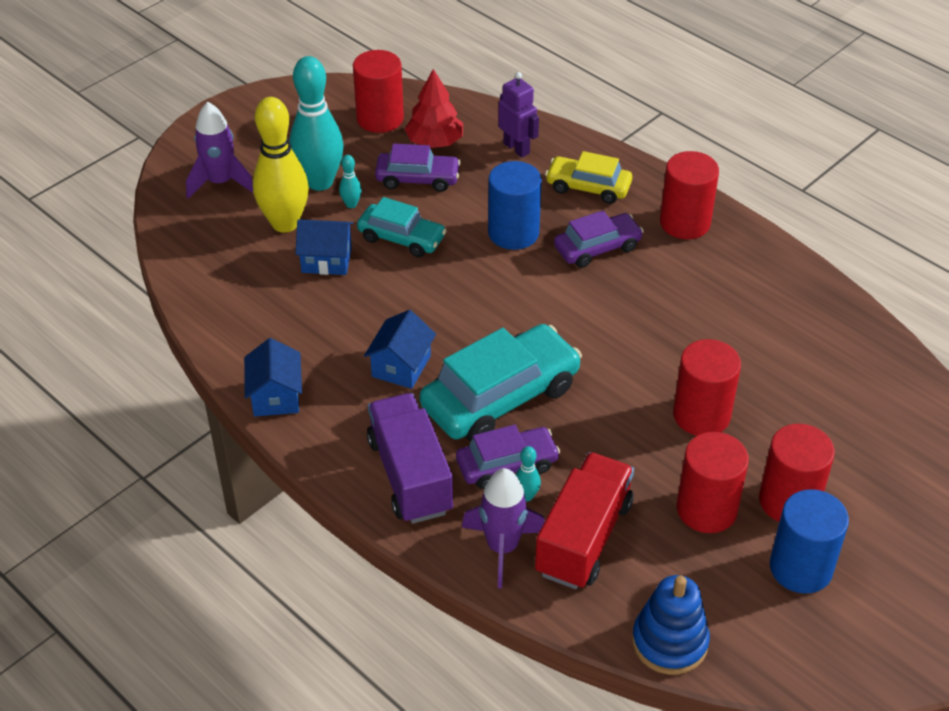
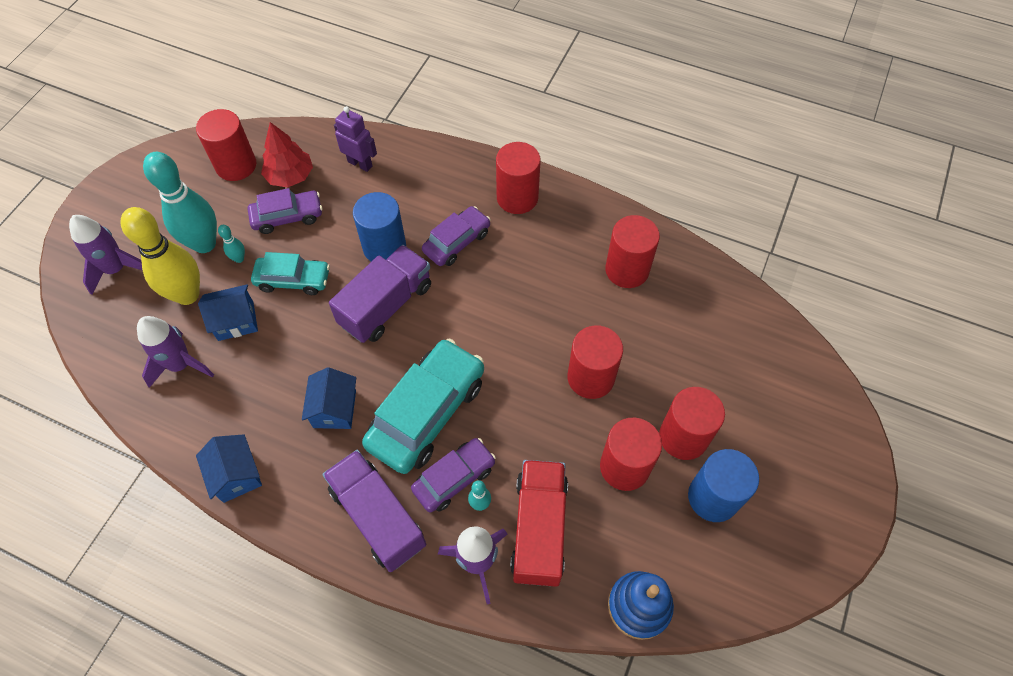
camera: 20 degrees left, 15 degrees up
yellow car [545,151,632,204] -> none
none -> purple rocket [137,316,214,388]
none -> purple truck [329,245,431,343]
none -> red cylinder [605,215,660,288]

